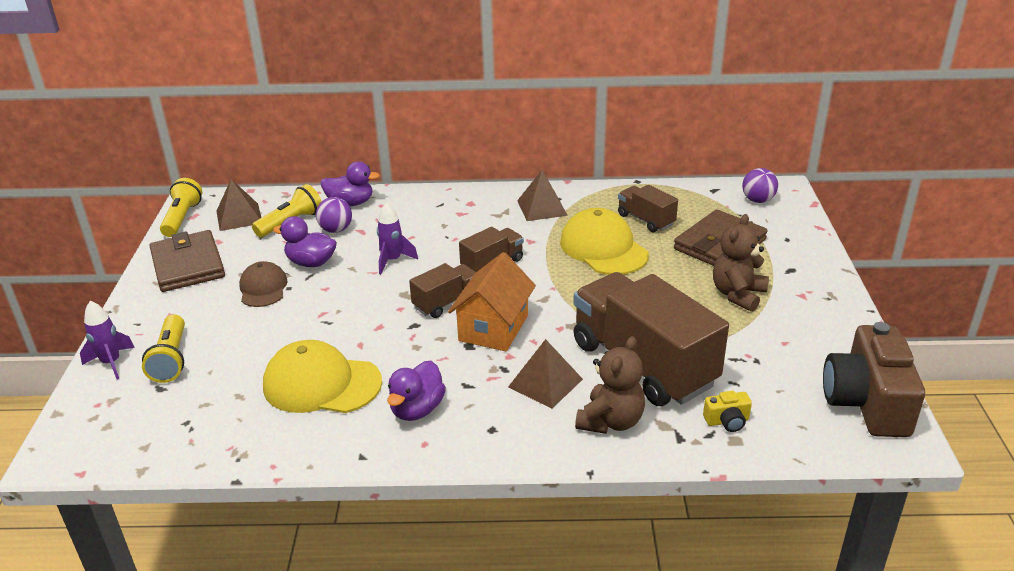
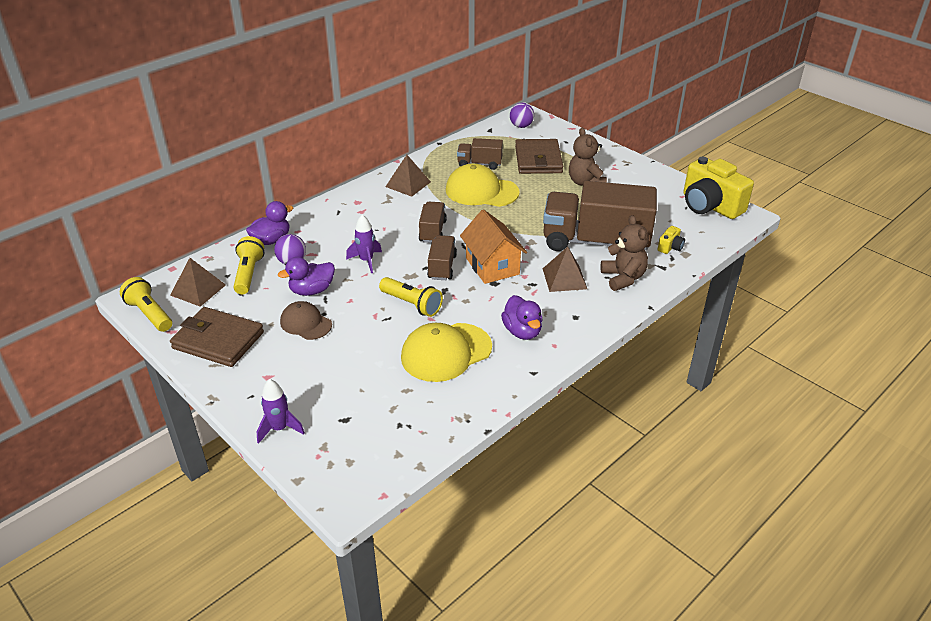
camera: 45 degrees left, 5 degrees up
yellow flashlight [142,314,185,383] -> yellow flashlight moved to [379,277,443,317]
brown camera [823,322,925,437] -> yellow camera [683,157,754,219]

